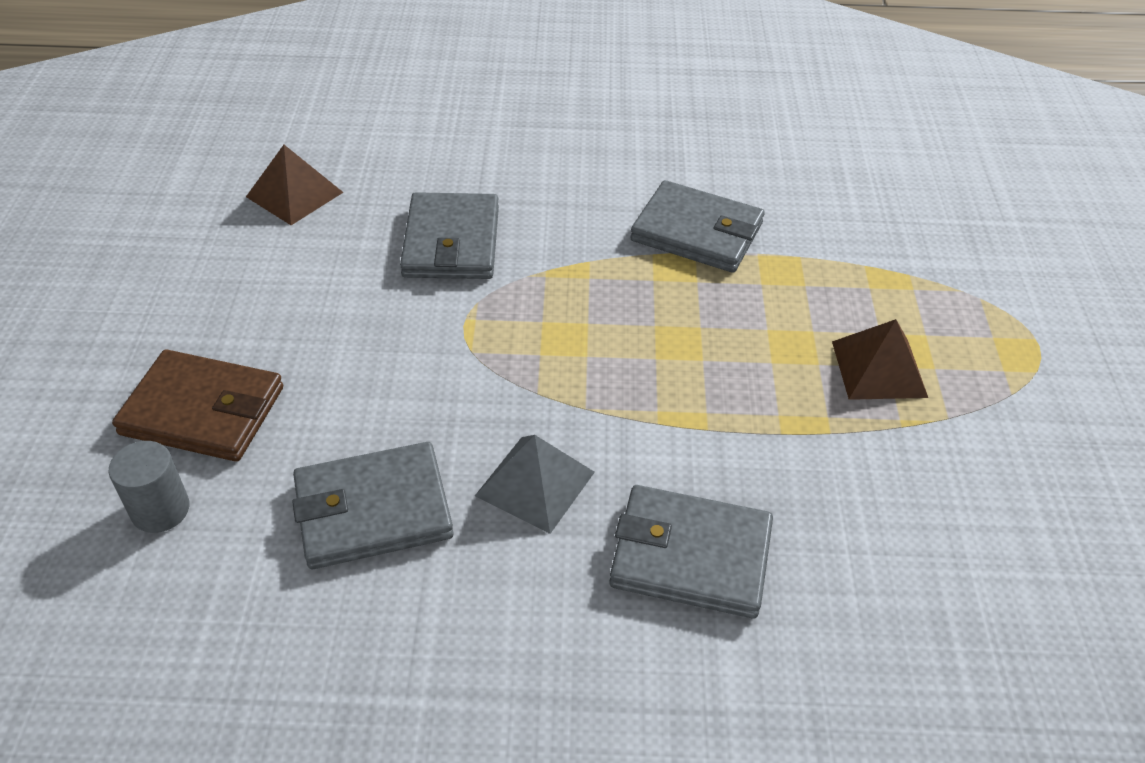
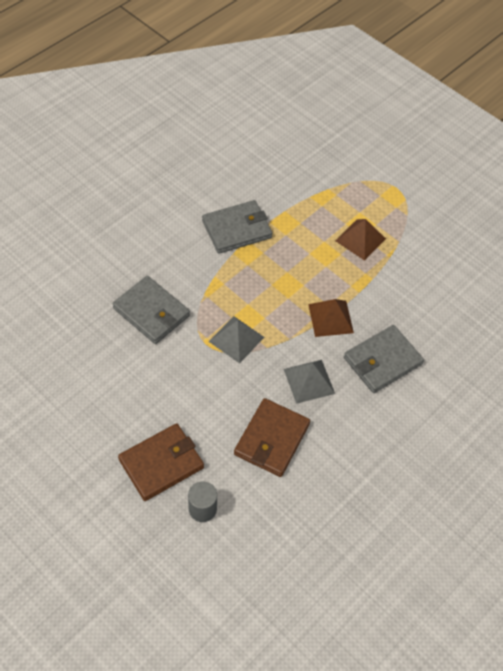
camera: 50 degrees left, 10 degrees up
brown pyramid [246,145,344,225] -> brown pyramid moved to [308,299,354,337]
grey wallet [292,442,454,569] -> brown wallet [234,398,310,477]
none -> grey pyramid [209,316,264,364]

